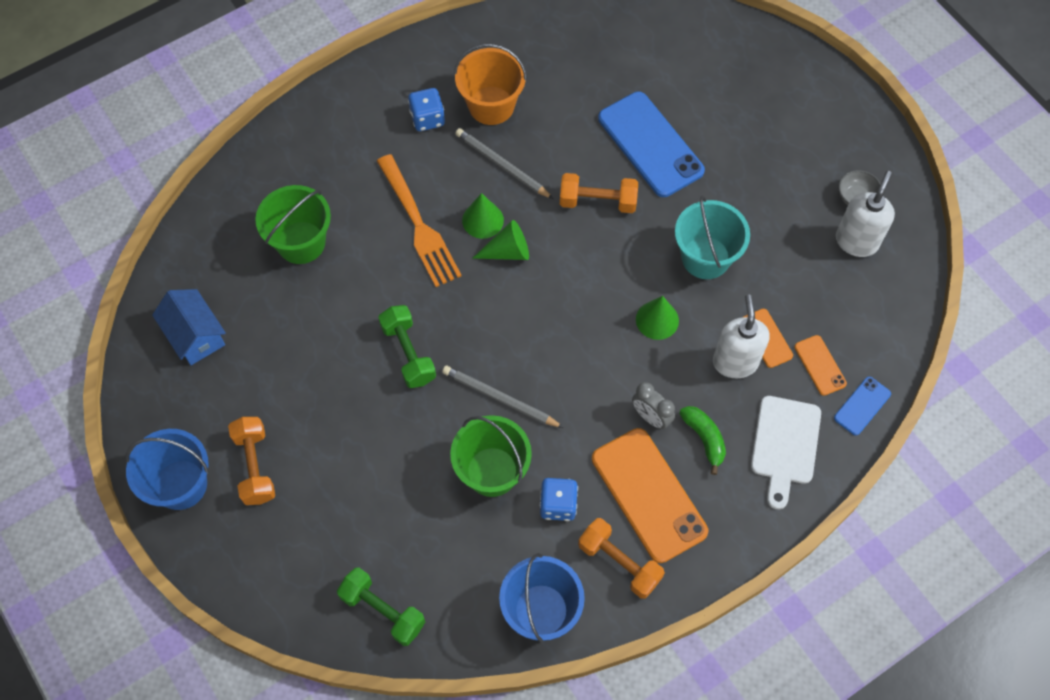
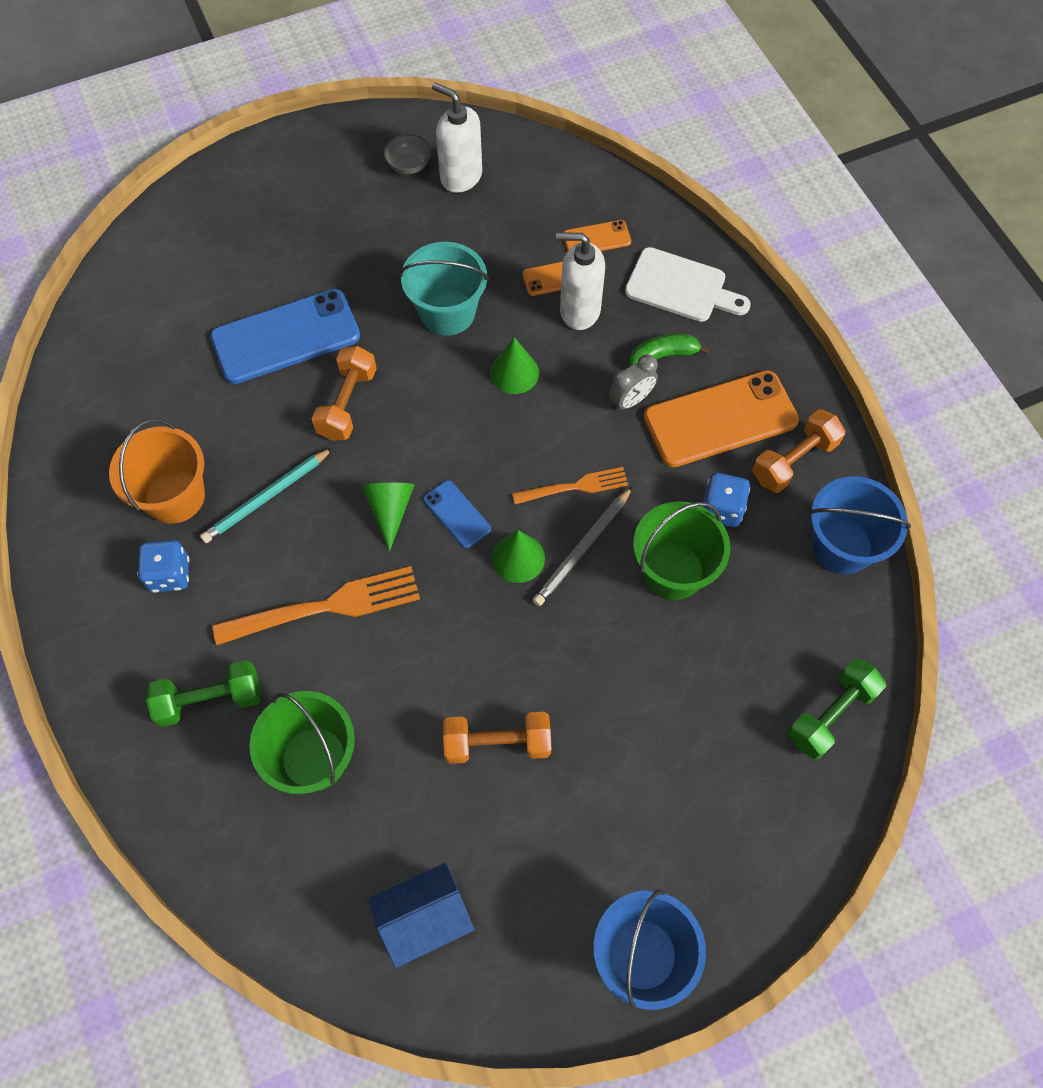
camera: 80 degrees left, 0 degrees up
orange dumbbell [228,417,275,505] -> orange dumbbell moved to [443,712,552,764]
green dumbbell [378,305,436,388] -> green dumbbell moved to [146,660,261,727]
grey pencil [455,128,553,199] -> turquoise pencil [200,448,333,543]
green cone [462,193,504,239] -> green cone moved to [492,530,545,583]
blue phone [834,377,891,436] -> blue phone moved to [423,480,491,548]
none -> orange fork [512,467,628,504]

